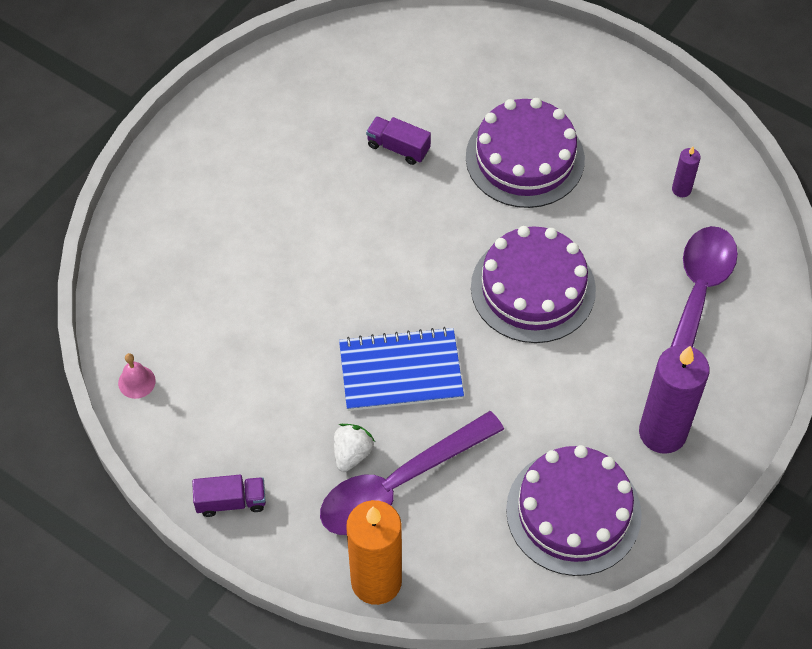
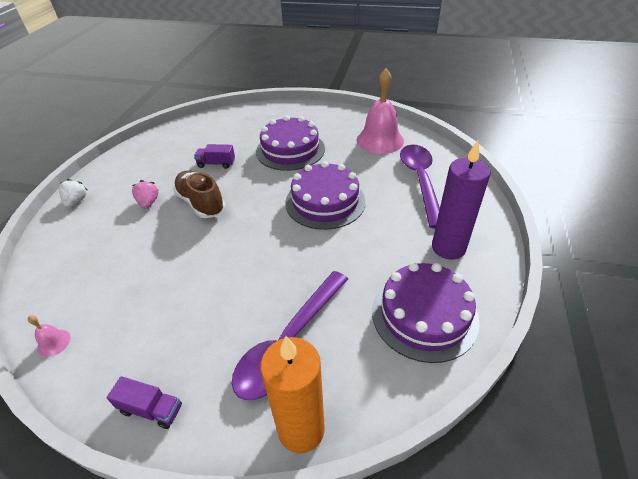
camera: 20 degrees left, 15 degrees down
purple truck [192,475,266,517] -> purple truck turned 45 degrees clockwise [106,376,182,429]
white strawberry [334,424,375,472] -> white strawberry moved to [59,179,87,208]
blue notebook [339,327,464,411] -> none
purple candle [672,147,701,197] -> pink bell [357,69,404,154]
none -> pink strawberry [132,180,158,209]
none -> brown shoe [173,170,225,218]

